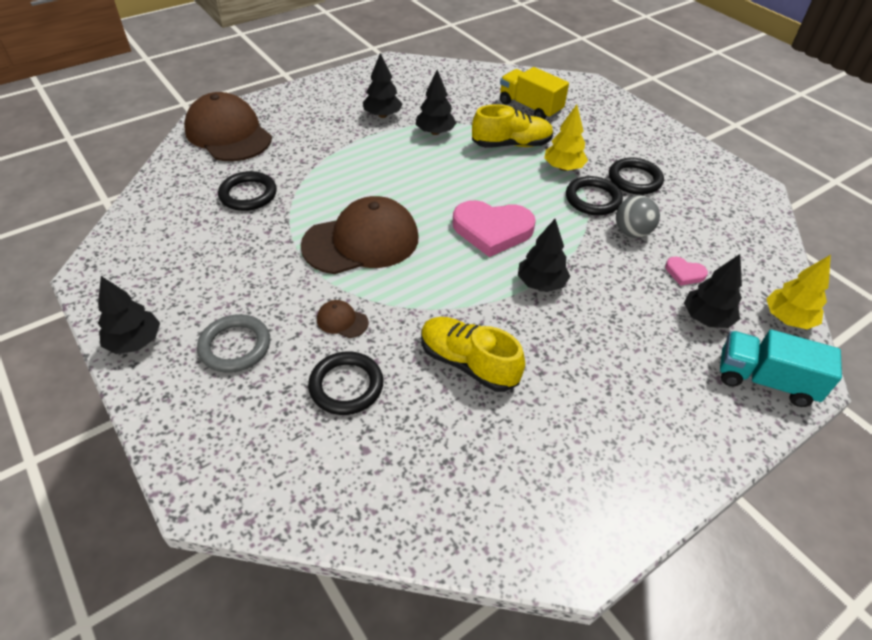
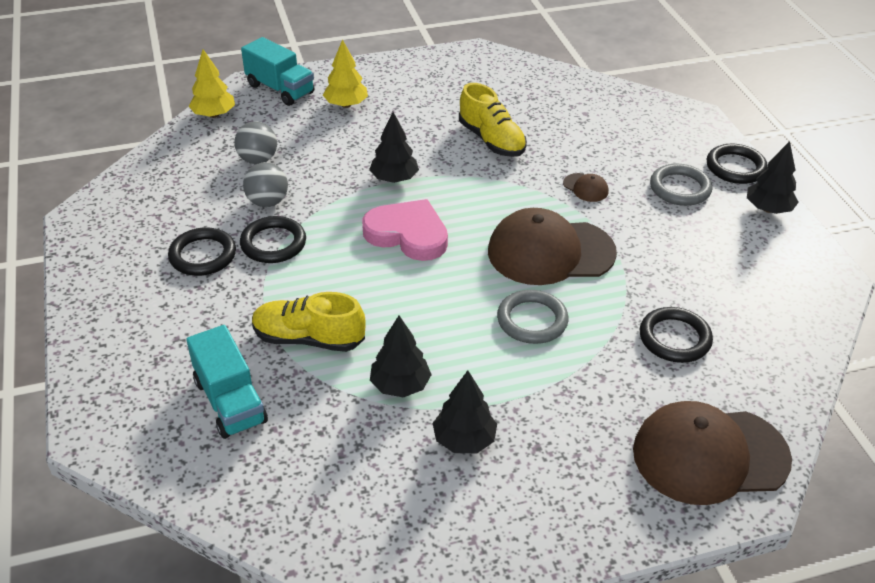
camera: 160 degrees left, 5 degrees down
brown cap [184,92,272,161] -> brown cap turned 105 degrees clockwise [633,401,792,505]
black ring [308,351,384,415] -> black ring moved to [707,144,768,184]
yellow truck [500,67,569,119] -> turquoise truck [186,325,268,439]
yellow tree [544,104,588,171] -> yellow tree moved to [323,39,368,108]
pink heart [665,257,708,286] -> grey ball [234,122,277,164]
black tree [684,254,742,328] -> none
none -> grey ring [497,290,569,344]

